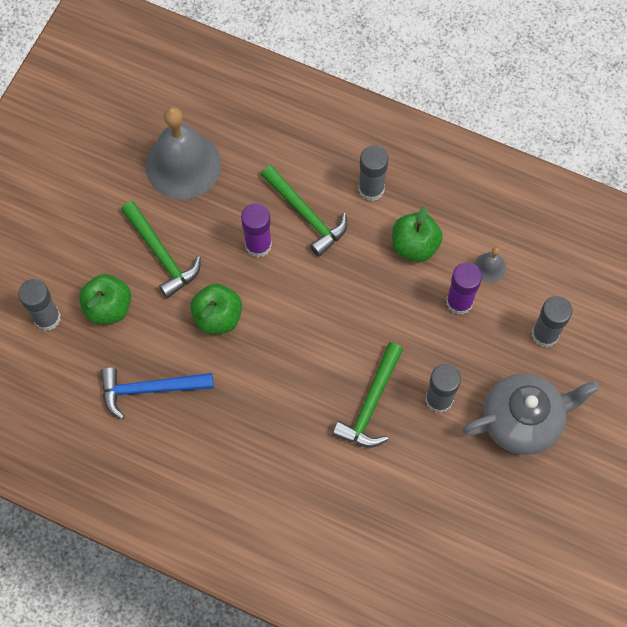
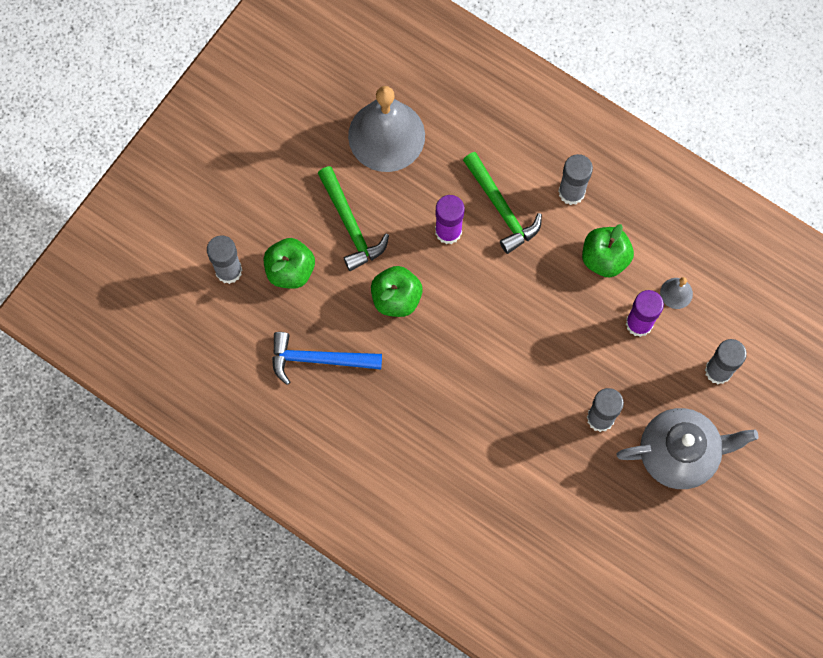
camera: 10 degrees right, 5 degrees up
green hammer [332,342,403,448] -> none

